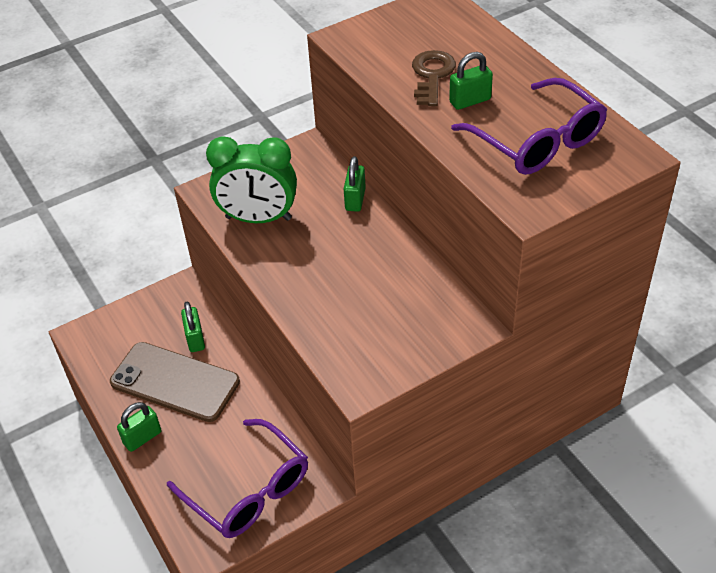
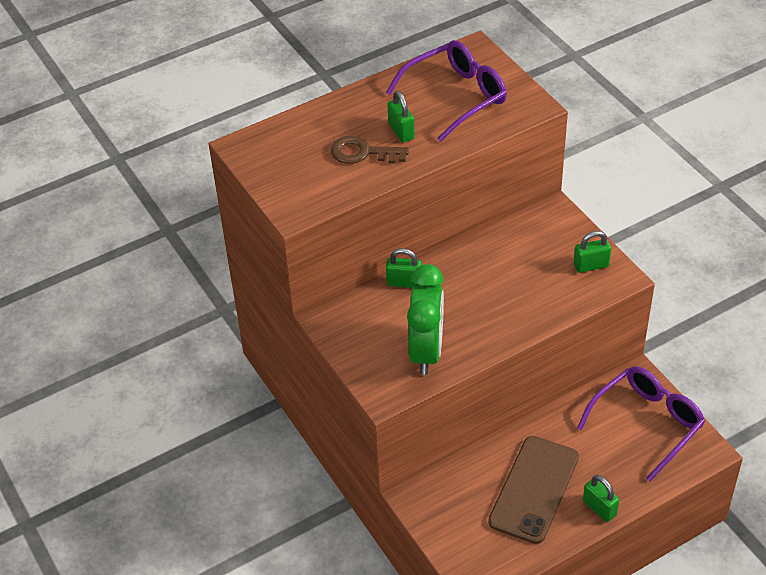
camera: 90 degrees left, 0 degrees up
green padlock [181,301,205,352] -> green padlock moved to [573,231,611,273]

